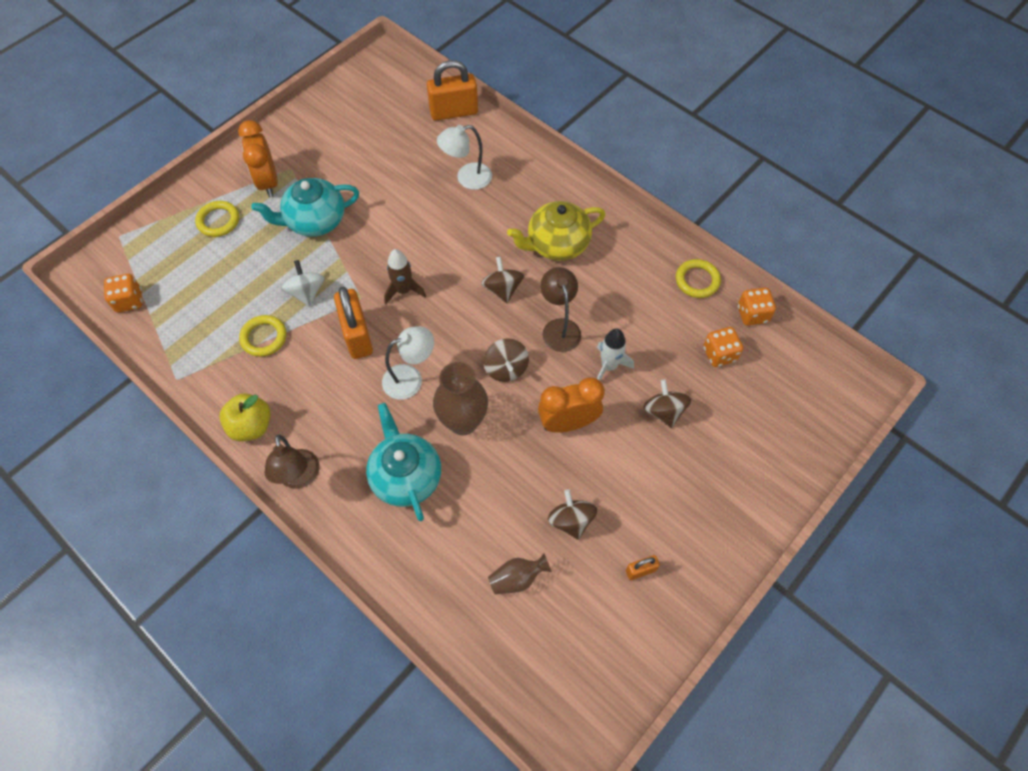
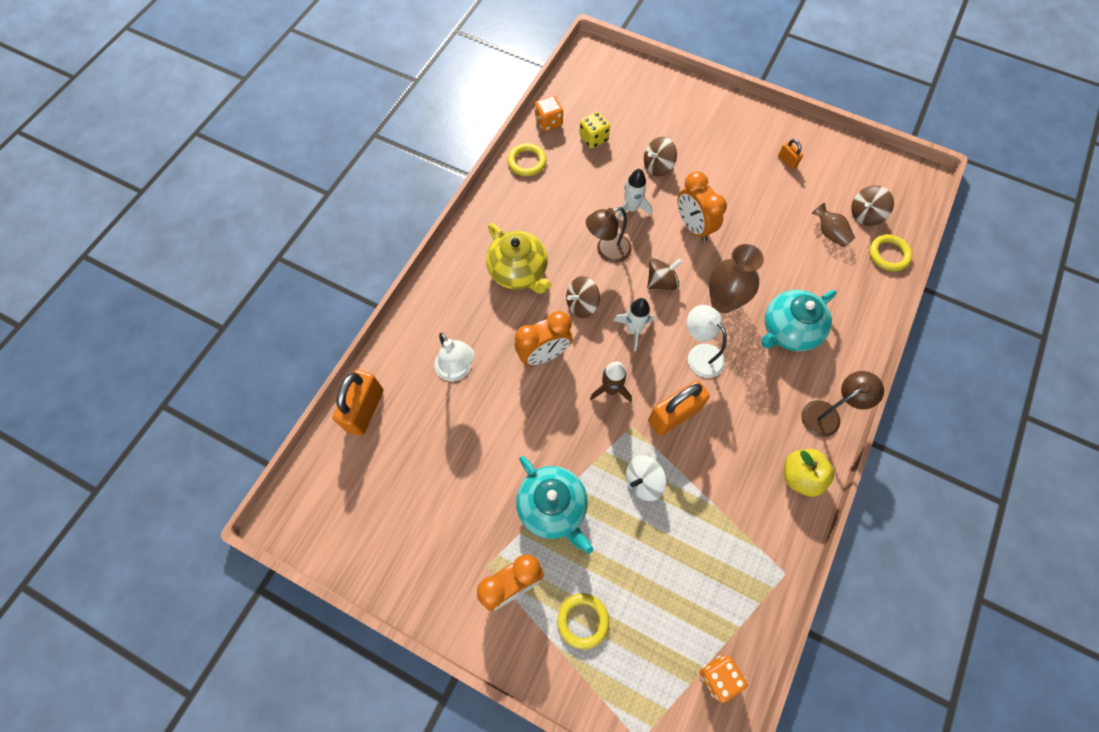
camera: 105 degrees left, 5 degrees up
yellow ring [239,315,286,357] -> yellow ring moved to [869,234,912,271]
orange padlock [427,60,478,121] -> orange padlock turned 45 degrees clockwise [332,369,383,436]
brown spinning top [548,489,597,540] -> brown spinning top moved to [851,185,894,226]
orange dice [703,327,743,367] -> yellow dice [579,112,610,148]
none -> orange clock [515,311,572,366]
none -> white rocket [614,298,654,351]

